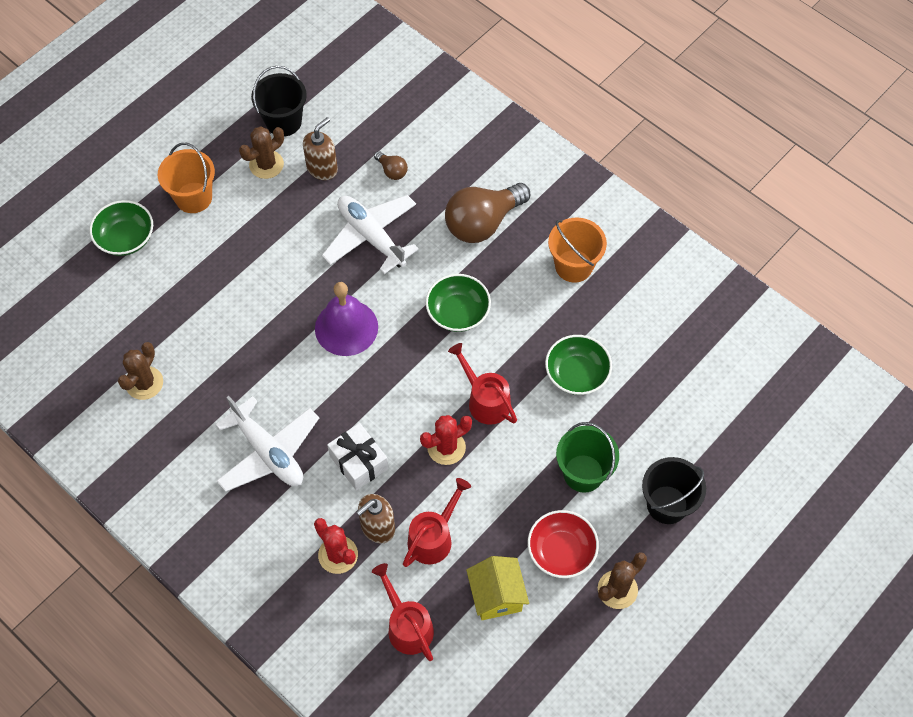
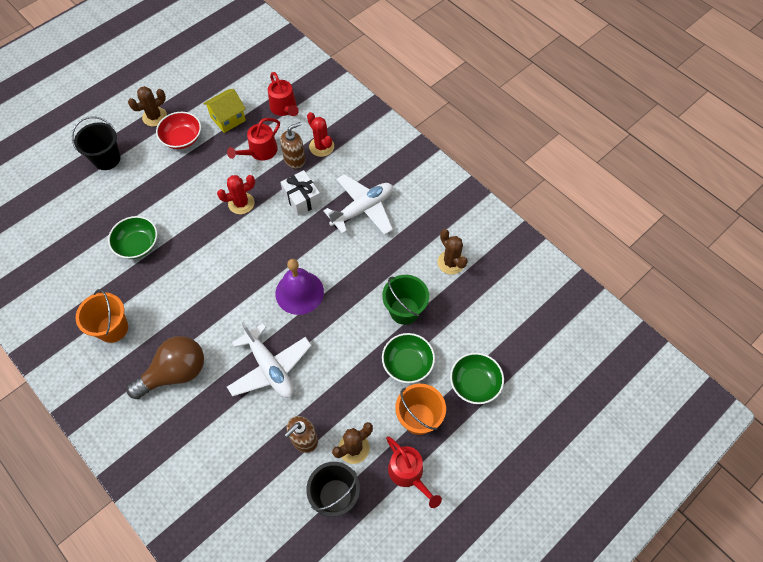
camera: 175 degrees left, 0 degrees up
brown cactus [118,342,163,400] -> brown cactus turned 60 degrees counterclockwise [437,229,468,275]
white plane [215,396,319,492] -> white plane turned 90 degrees clockwise [323,174,393,235]
brown light bulb [374,151,408,180] -> none
green bowl [426,274,491,332] -> green bowl moved to [382,333,435,383]
red watering can [448,343,517,425] -> red watering can moved to [386,436,442,508]
yellow house [466,556,529,620] -> yellow house turned 60 degrees clockwise [203,89,246,133]
green bucket [556,422,619,493] -> green bucket moved to [382,275,429,325]

